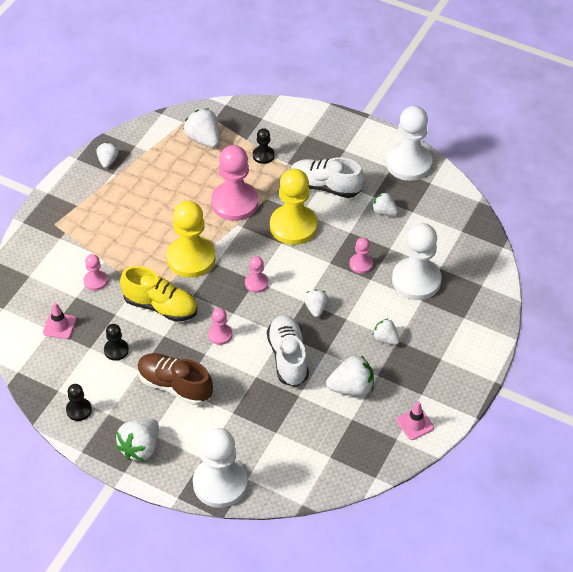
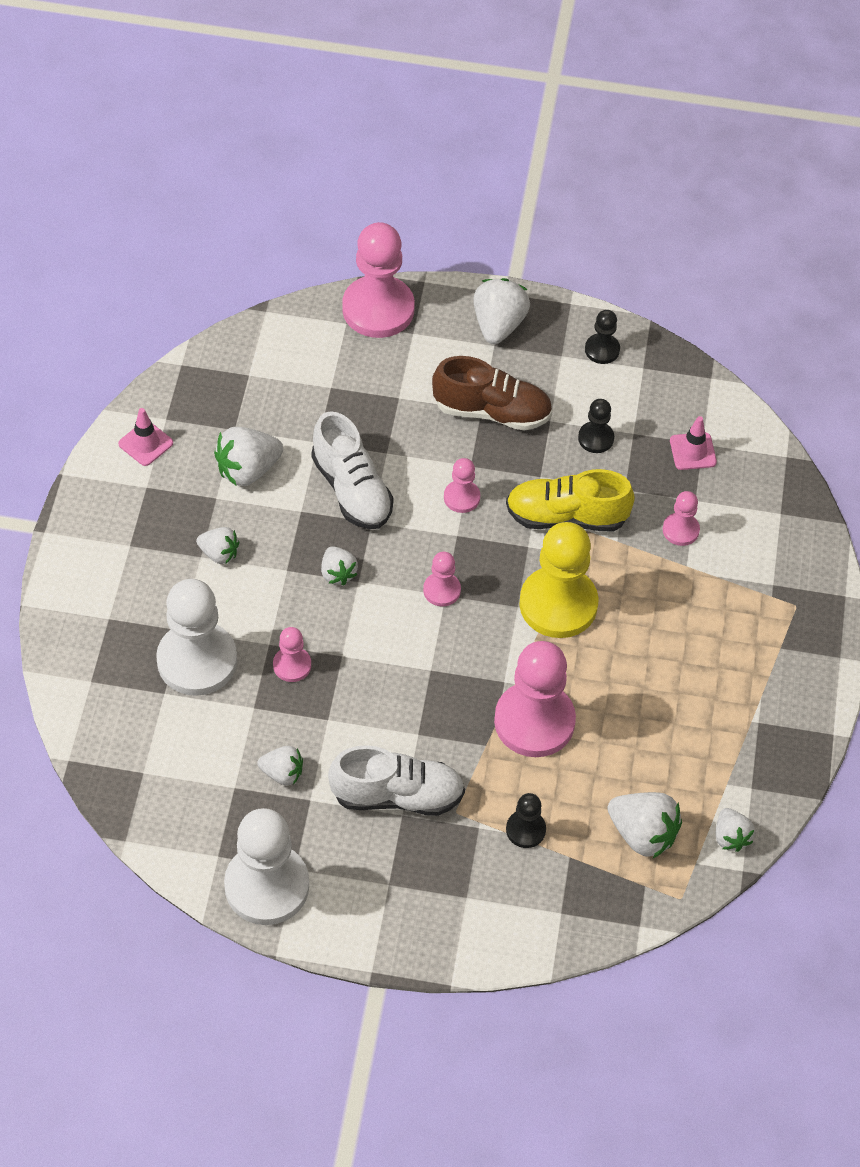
camera: 160 degrees right, 5 degrees up
white strawberry [97,142,119,168] -> white strawberry moved to [716,808,755,852]
white pawn [193,428,248,508] -> pink pawn [342,222,415,338]
yellow pawn [270,169,318,245] -> none

